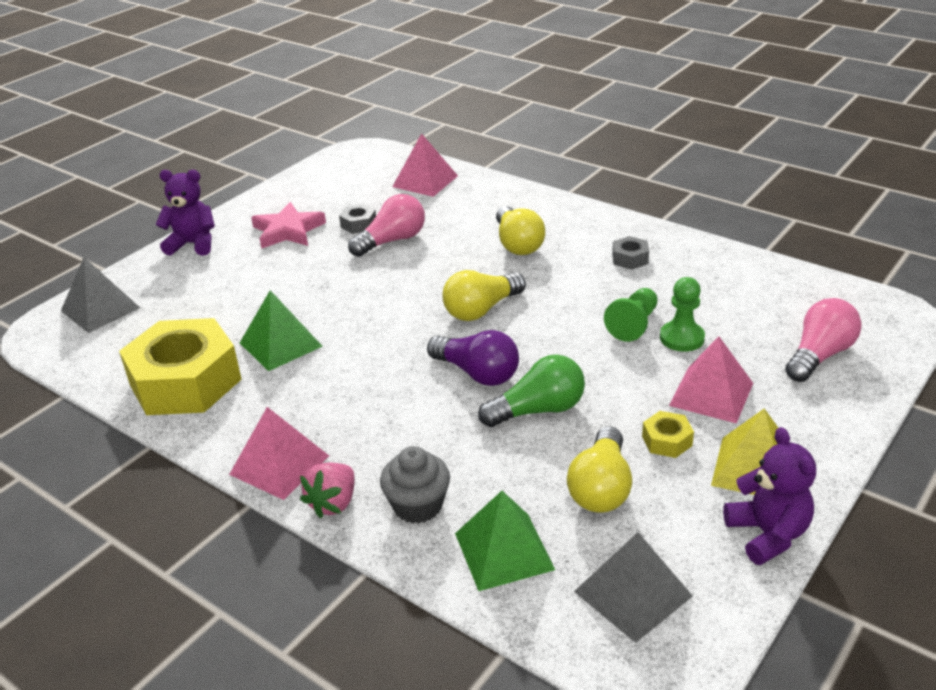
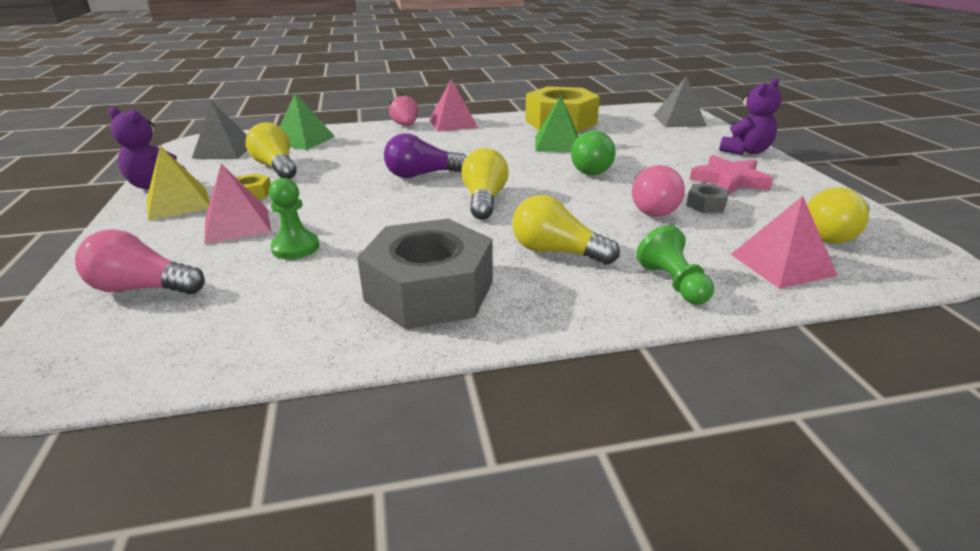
camera: 130 degrees right, 5 degrees down
grey cupcake [380,446,450,524] -> none
green light bulb [478,354,585,427] -> green light bulb moved to [571,130,615,175]
green pawn [604,288,658,342] -> green pawn moved to [636,225,714,304]
grey nut [612,236,649,270] -> grey nut [357,219,493,329], size x2.48
pink light bulb [785,298,862,382] -> pink light bulb turned 105 degrees clockwise [75,229,205,294]
none -> yellow light bulb [807,187,870,244]

